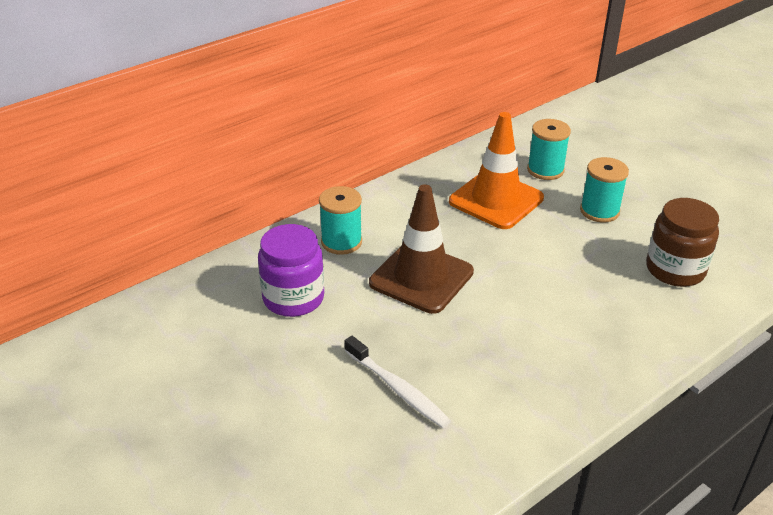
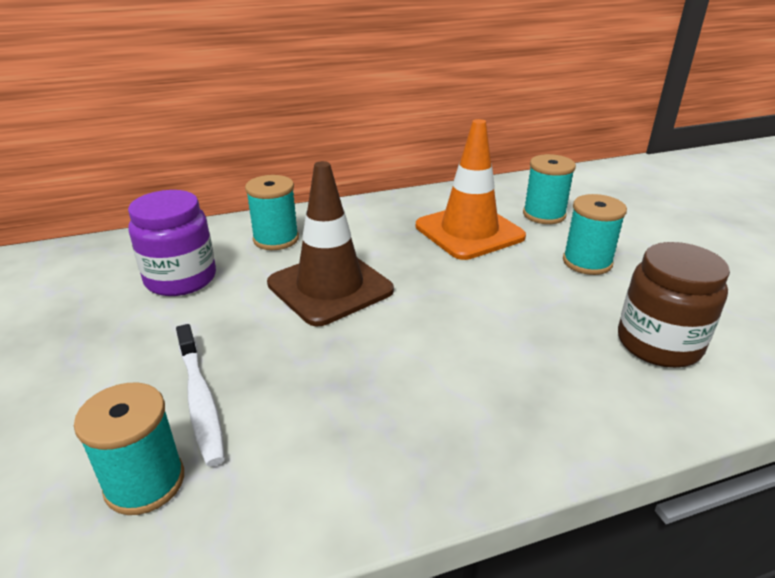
camera: 20 degrees right, 5 degrees down
none -> turquoise spool [74,383,184,515]

